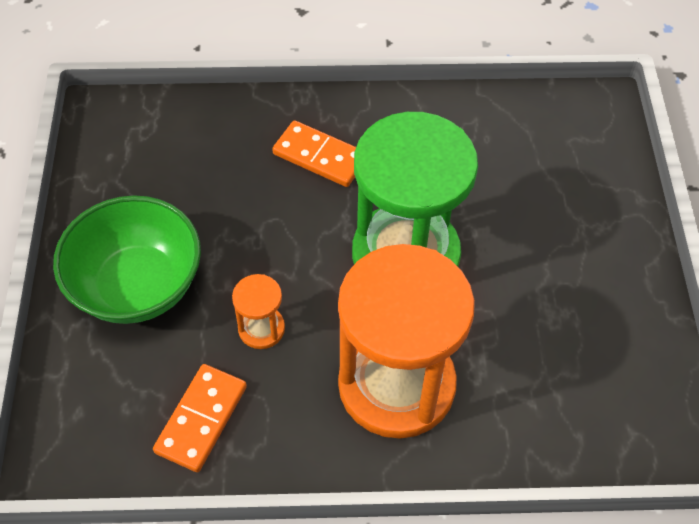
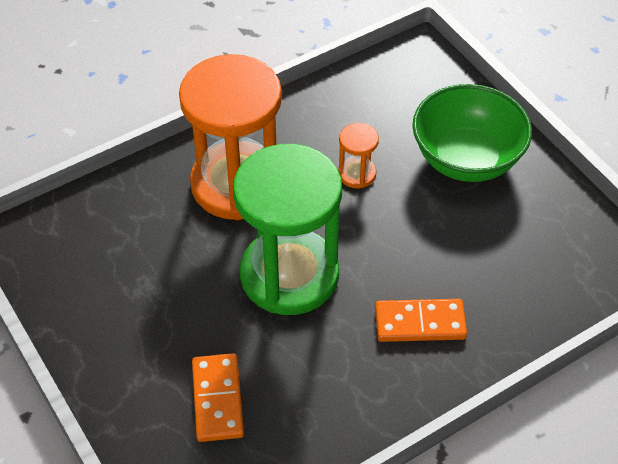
camera: 150 degrees right, 5 degrees down
orange domino [153,364,247,472] -> orange domino moved to [192,353,244,442]

